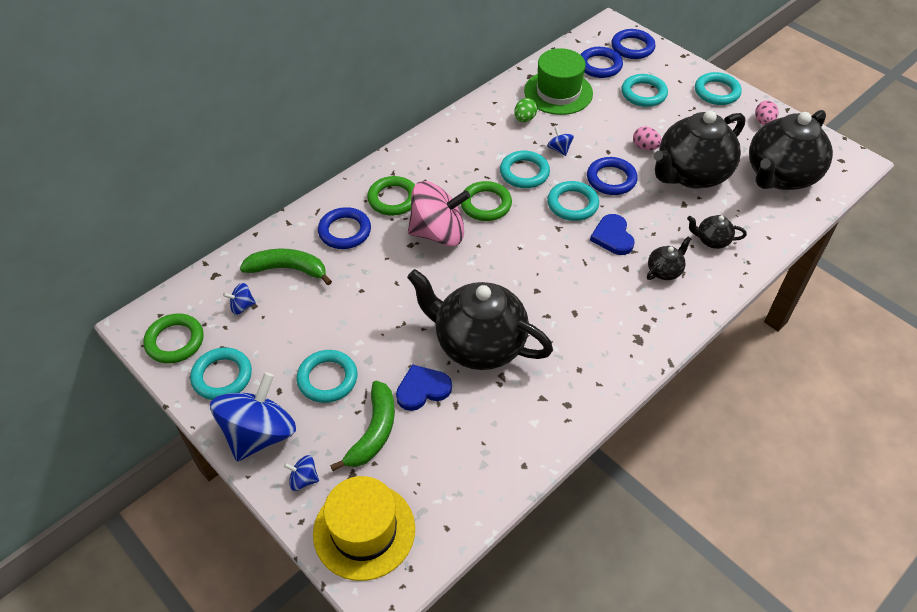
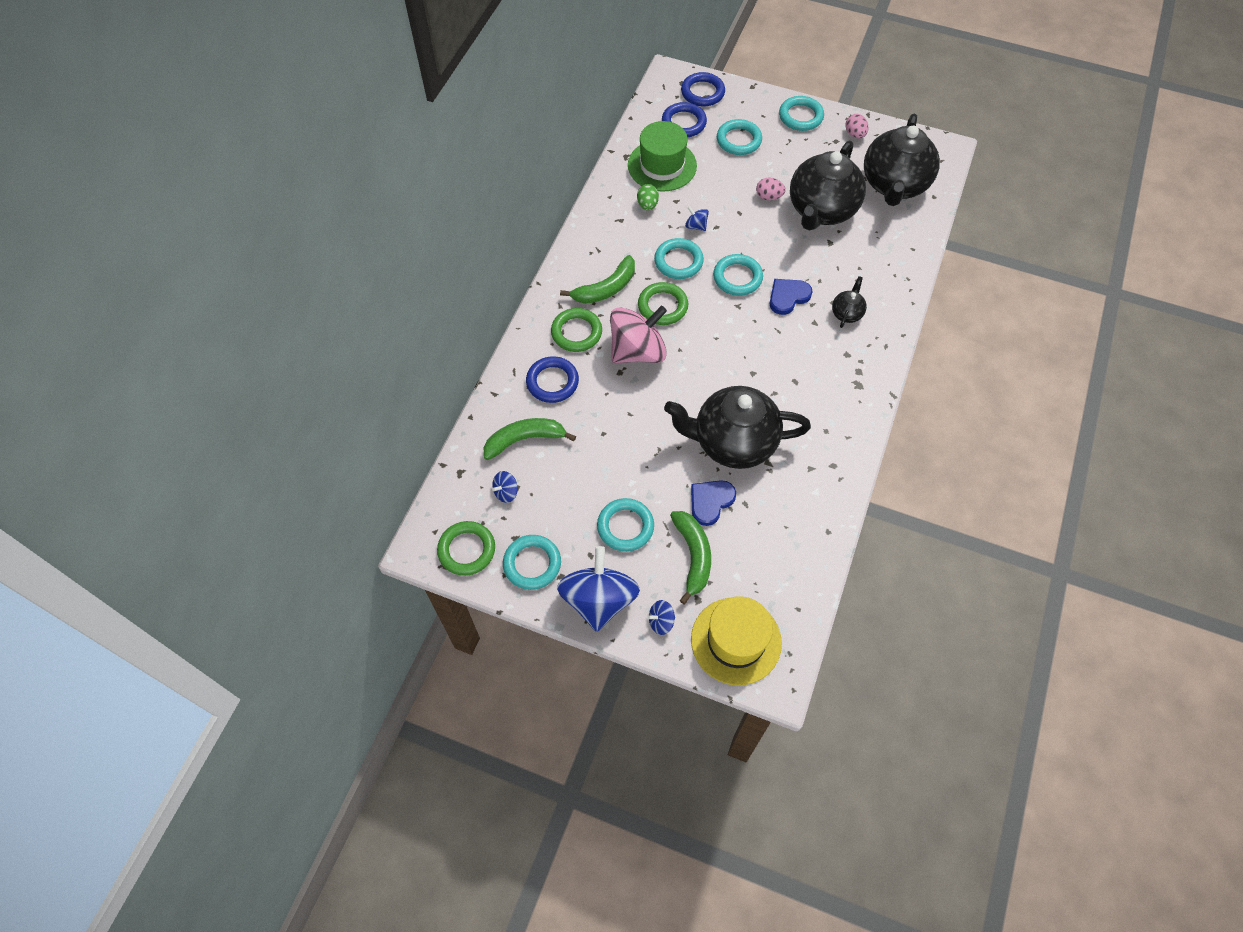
camera: 25 degrees left, 10 degrees up
blue ring [587,157,638,195] -> none
blue heart [590,214,635,255] -> blue heart turned 90 degrees clockwise [770,279,813,315]
black teapot [687,215,747,249] -> none
none -> green banana [560,255,635,304]

